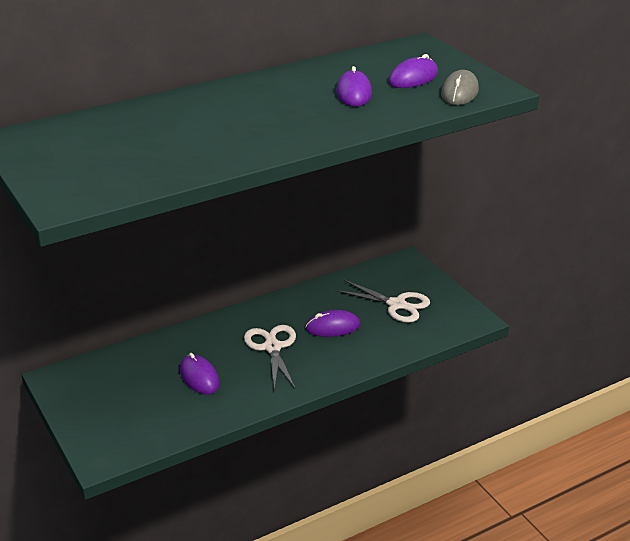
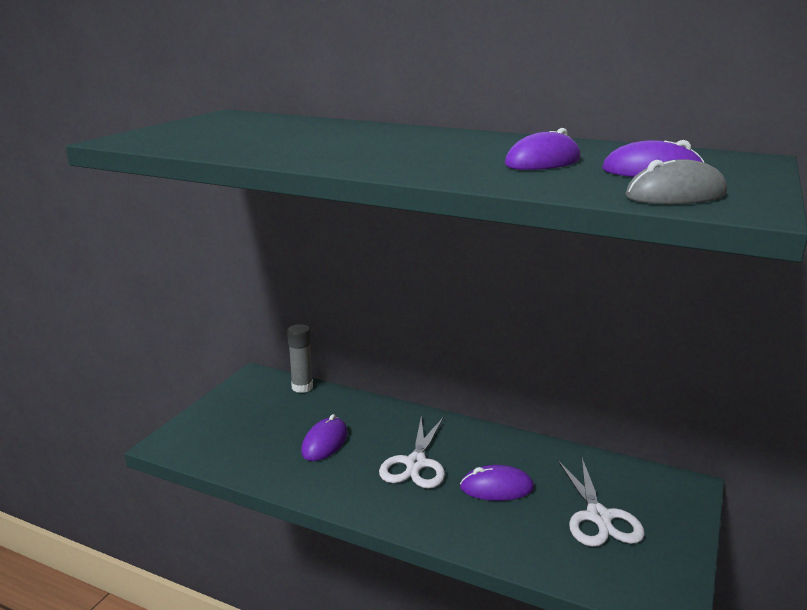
camera: 55 degrees right, 10 degrees down
white scissors [244,325,296,390] -> white scissors turned 150 degrees clockwise [379,417,445,488]
purple mouse [305,310,360,337] -> purple mouse turned 45 degrees counterclockwise [460,465,534,501]
none -> grey glue stick [287,324,313,393]

